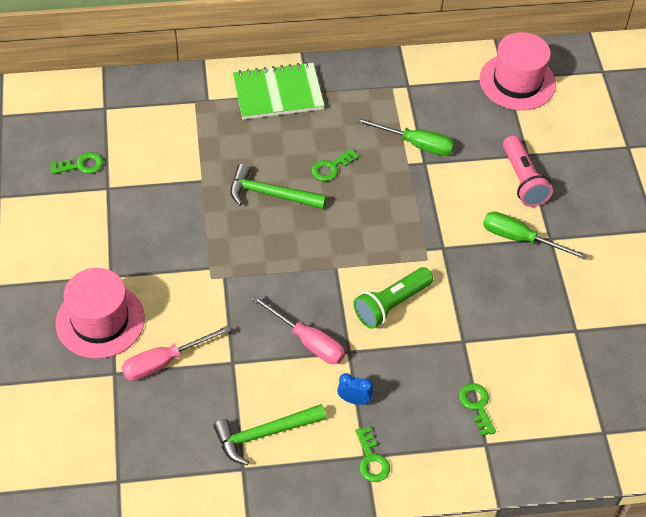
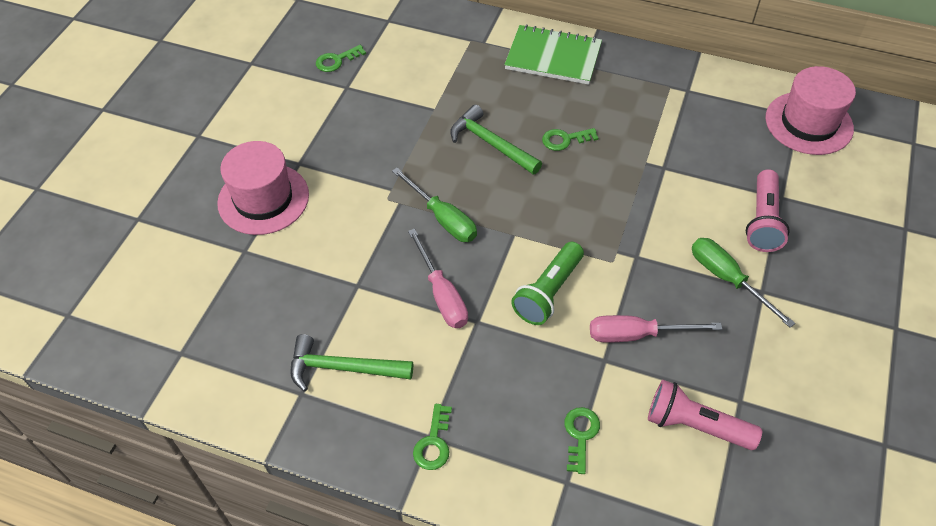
camera: 30 degrees right, 0 degrees up
green key [50,152,103,174] -> green key turned 135 degrees clockwise [316,45,366,72]
pink screwdriver [121,325,231,381] -> pink screwdriver moved to [590,315,722,343]
blue clock [337,373,373,405] -> none
green flashlight [353,267,433,329] -> green flashlight turned 45 degrees counterclockwise [511,242,584,325]
green screwdriver [355,117,454,156] -> green screwdriver moved to [392,168,477,242]
none -> pink flashlight [648,380,762,450]

